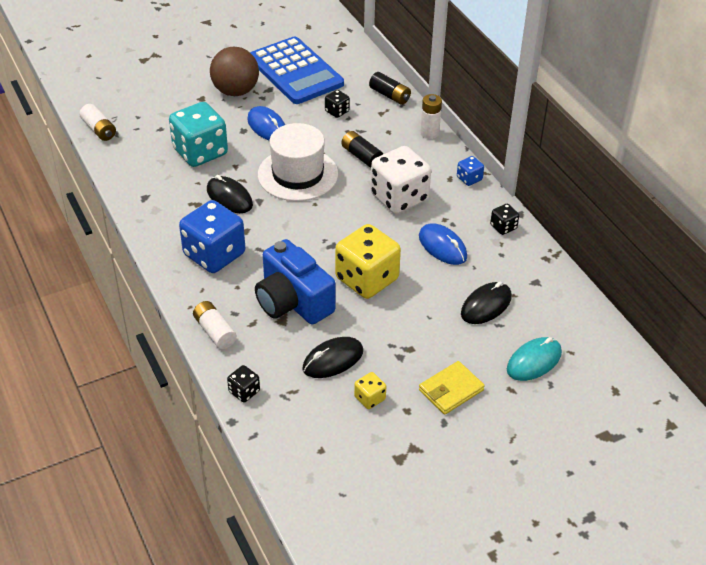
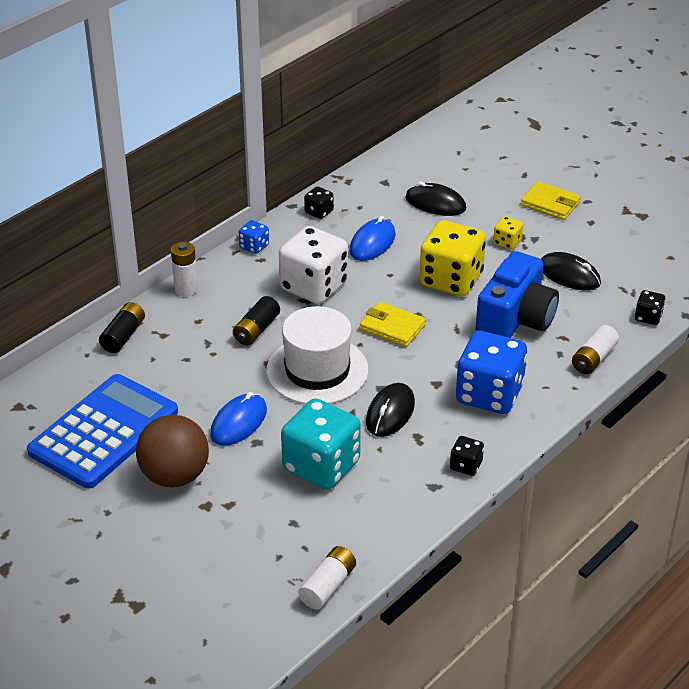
camera: 110 degrees left, 5 degrees down
black dice [325,90,350,118] -> black dice moved to [450,436,484,476]
yellow dice [354,372,386,409] -> yellow dice moved to [493,216,523,250]
turquoise mouse [507,337,562,381] -> none
none -> yellow wallet [360,301,426,347]

